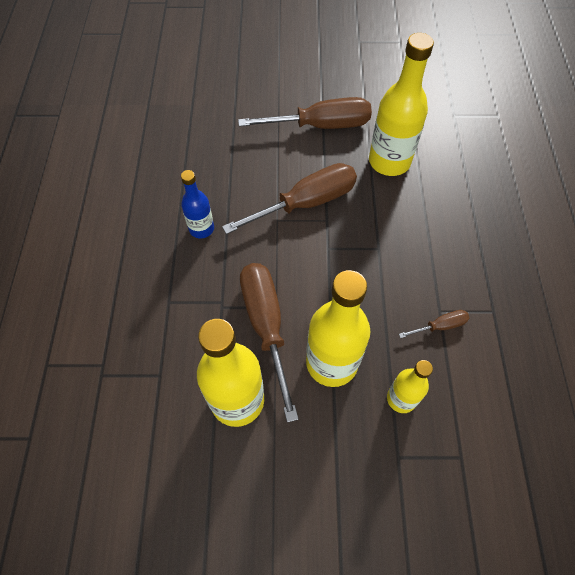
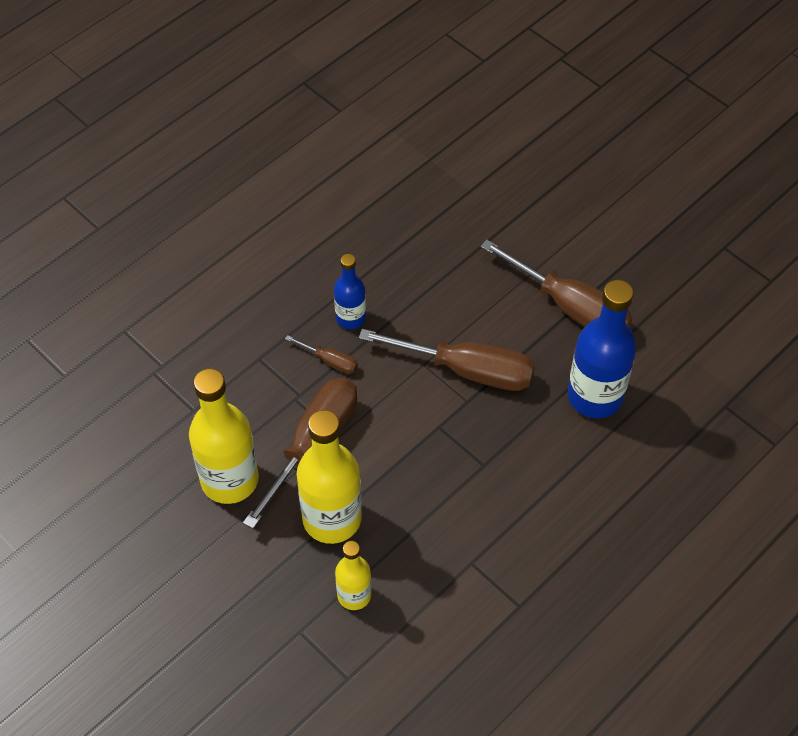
camera: 45 degrees right, 5 degrees down
yellow bottle [369,33,434,176] -> blue bottle [568,280,636,418]
brown screwdriver [399,310,469,338] -> brown screwdriver moved to [285,335,358,374]

